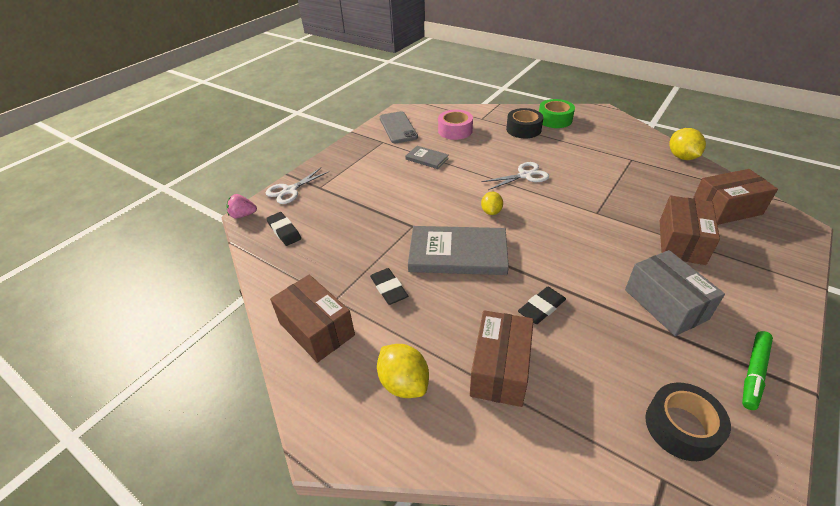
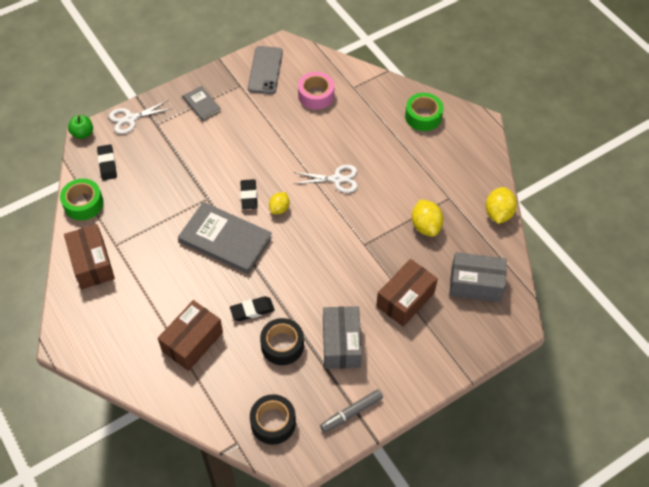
camera: 20 degrees right, 15 degrees up
pink strawberry [226,194,257,218] -> green apple [68,115,93,139]
black eraser [370,268,408,305] -> black eraser moved to [240,179,258,209]
yellow lemon [377,344,429,398] -> yellow lemon moved to [412,199,443,237]
grey book [405,146,449,169] -> grey book moved to [183,86,221,121]
black tape [506,108,543,138] -> black tape moved to [260,318,304,365]
brown box [693,169,778,225] -> grey box [449,252,507,302]
green marker [742,331,773,410] -> grey marker [320,389,383,432]
none -> green tape [60,178,103,220]

